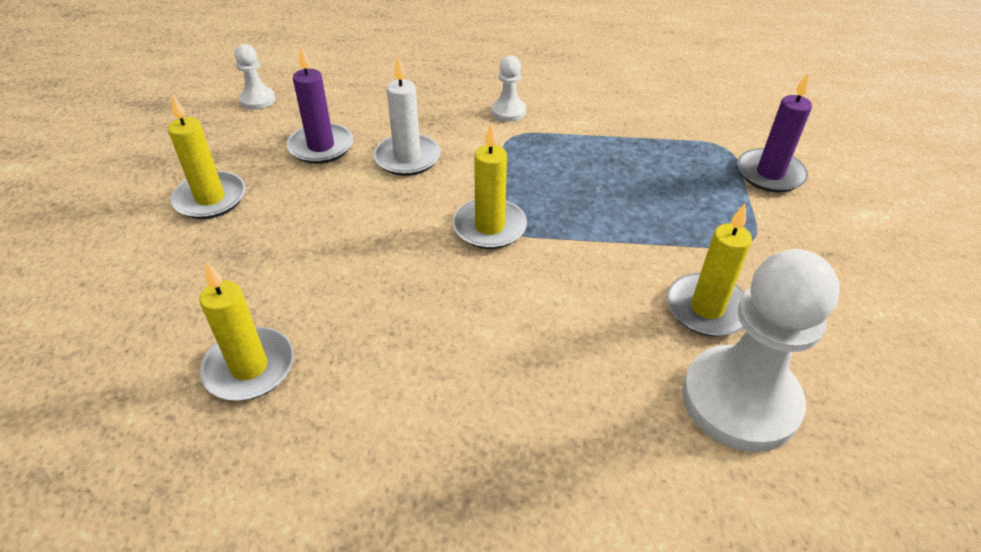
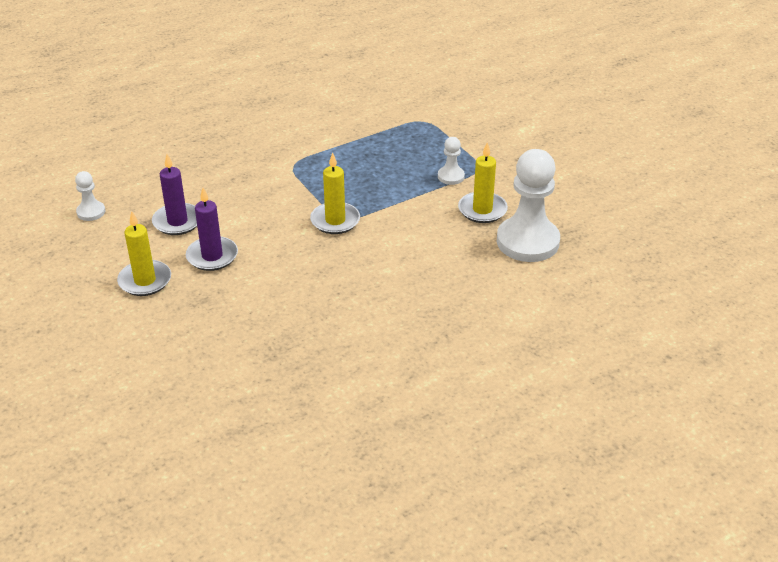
camera: 35 degrees left, 5 degrees down
yellow candle [199,262,294,400] -> none
white candle [374,57,441,176] -> none
white pawn [491,55,526,121] -> white pawn moved to [438,137,465,185]
purple candle [737,72,812,193] -> purple candle moved to [186,188,238,271]

